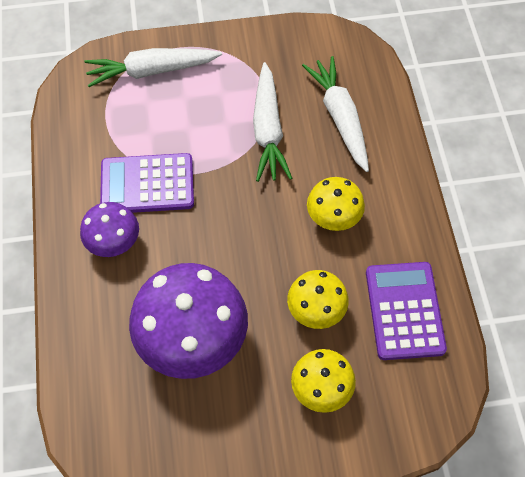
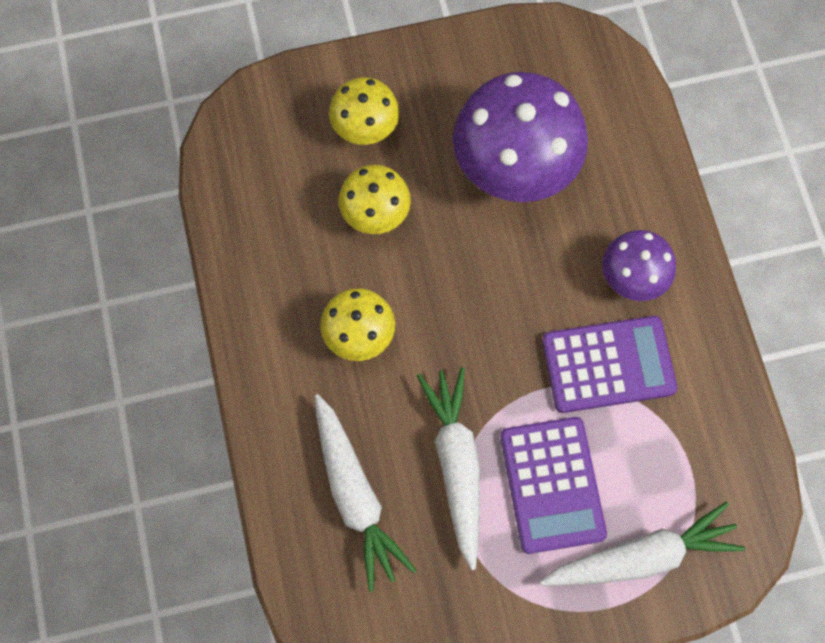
camera: 175 degrees right, 10 degrees up
purple calculator [366,262,447,360] -> purple calculator moved to [500,417,607,554]

